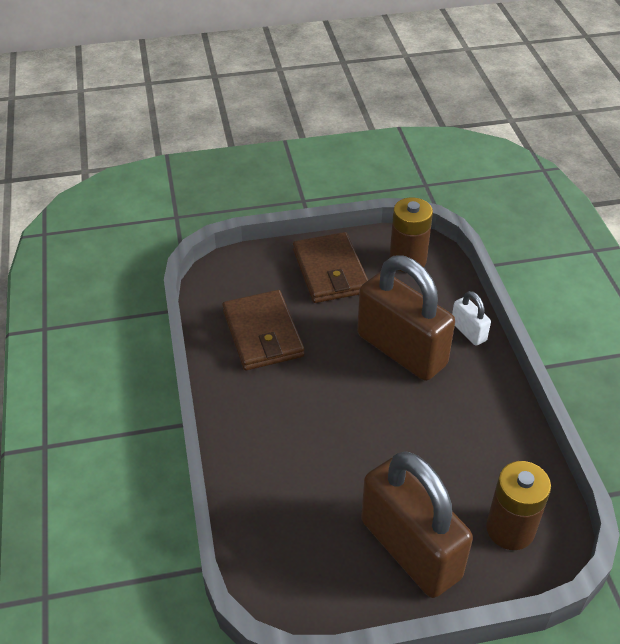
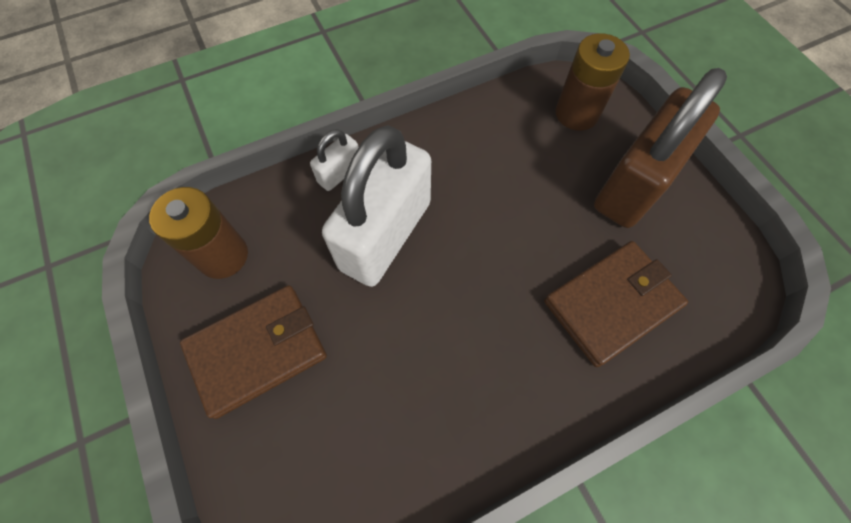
camera: 105 degrees left, 20 degrees up
brown wallet [222,290,304,370] -> brown wallet moved to [544,241,688,367]
brown padlock [357,255,455,381] -> white padlock [322,125,431,287]

